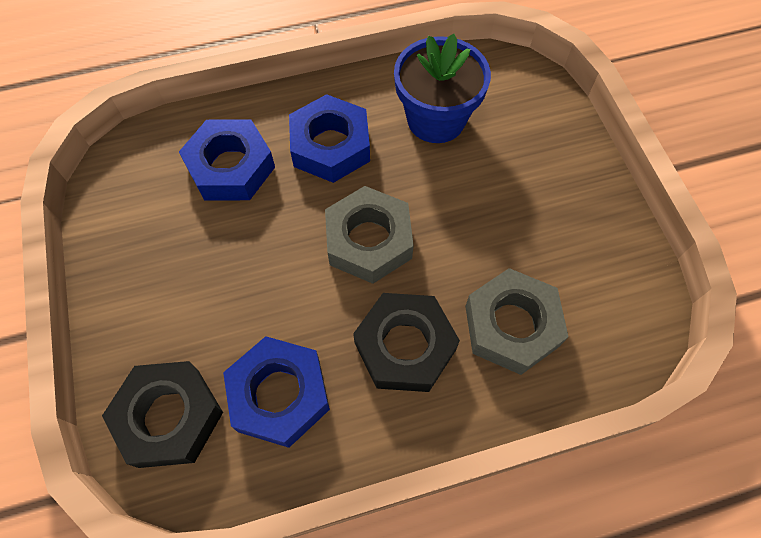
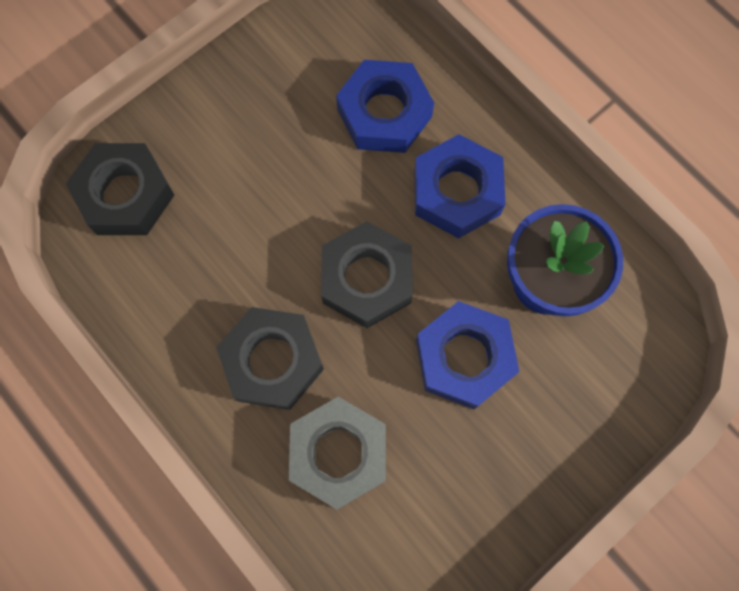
camera: 65 degrees right, 10 degrees up
blue nut [223,336,330,448] -> blue nut moved to [416,301,520,409]
grey nut [325,186,414,284] -> black nut [321,221,413,328]

